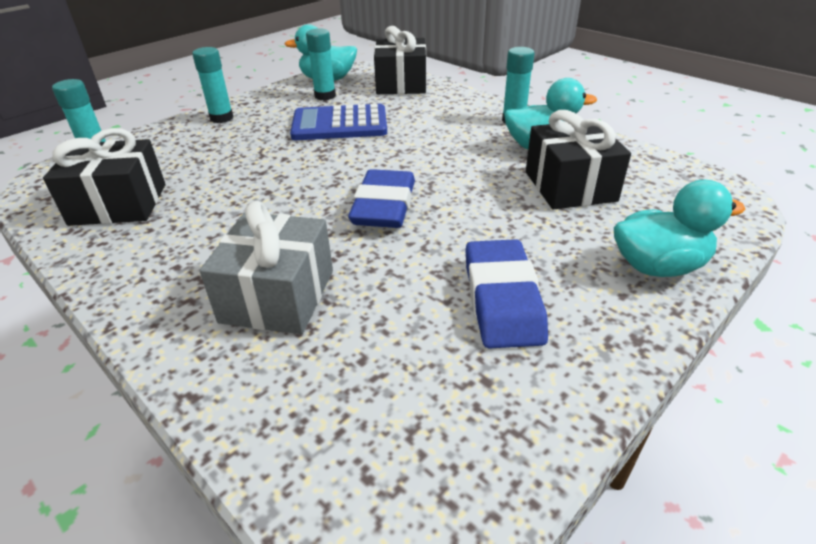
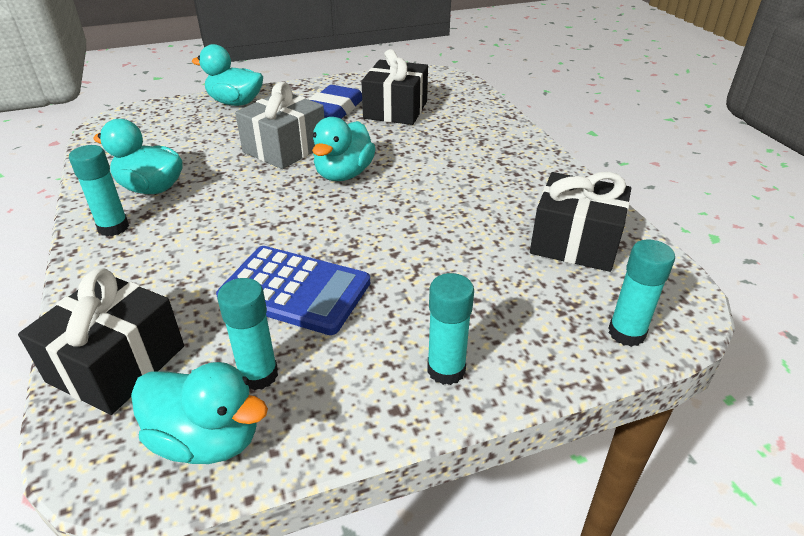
camera: 155 degrees left, 0 degrees up
grey gift [200,201,333,334] -> grey gift moved to [235,82,324,169]
blue eraser [348,169,415,228] -> turquoise duck [312,117,376,181]
black gift [526,110,631,209] -> black gift moved to [361,49,428,125]

